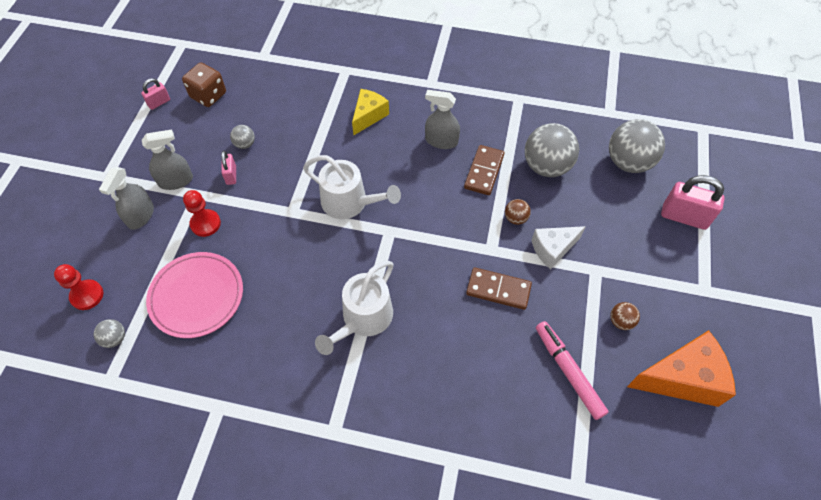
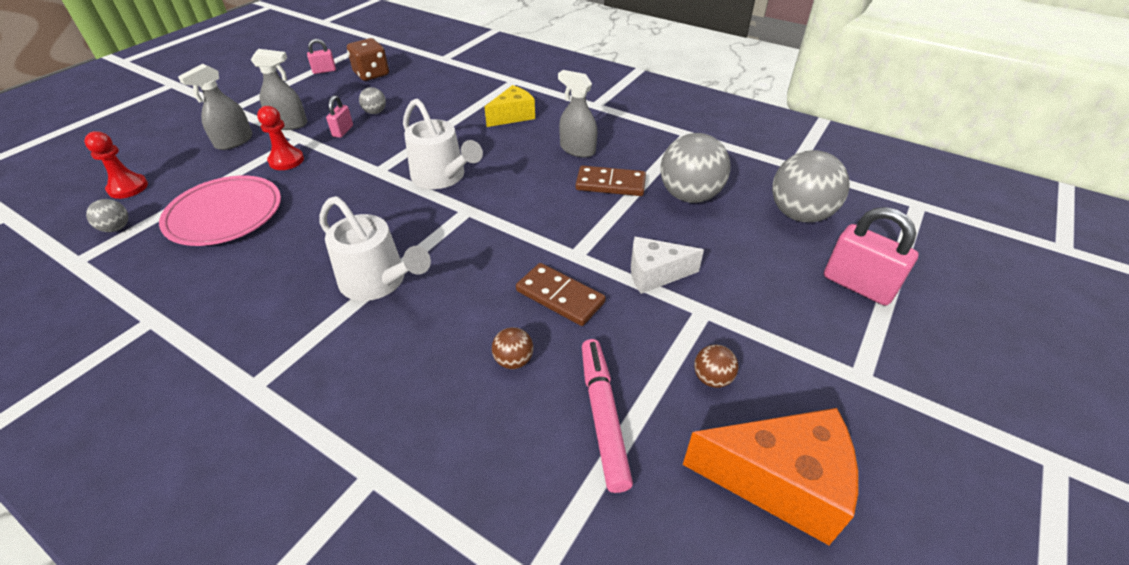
camera: 20 degrees right, 15 degrees down
white watering can [315,261,394,355] -> white watering can turned 105 degrees counterclockwise [319,196,431,301]
brown domino [464,145,504,195] -> brown domino turned 60 degrees clockwise [576,165,646,196]
brown ball [505,199,531,225] -> brown ball moved to [492,327,533,369]

